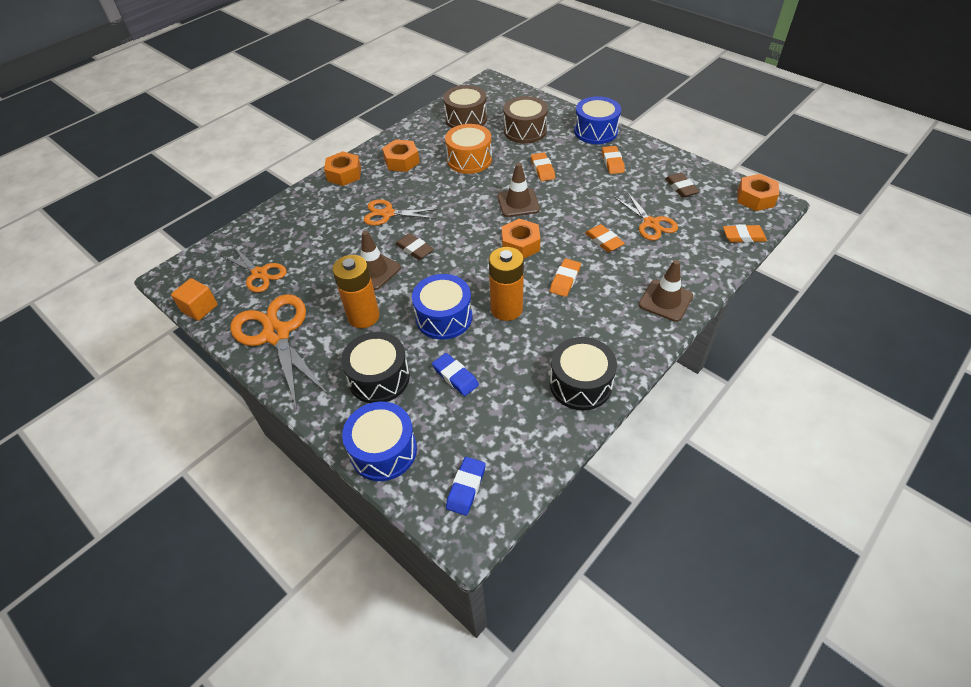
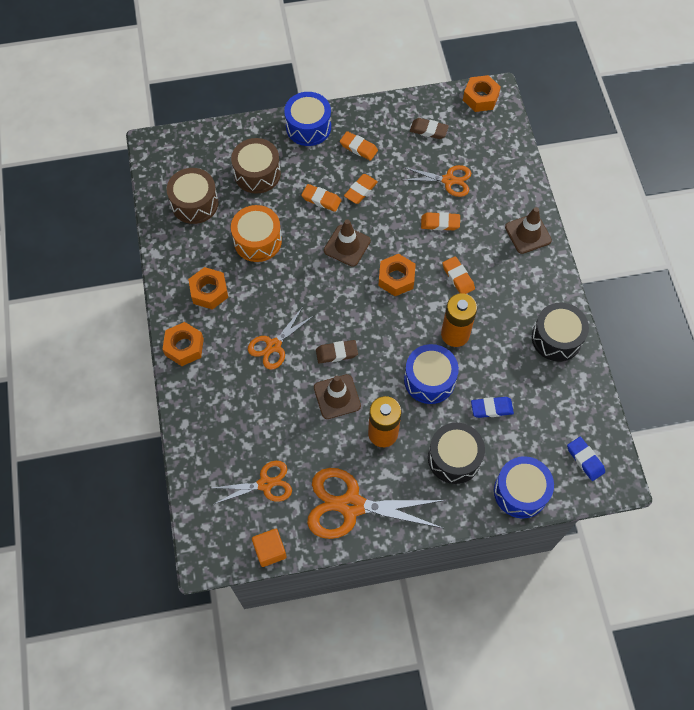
camera: 55 degrees left, 15 degrees up
orange eraser [723,224,767,243] -> orange eraser moved to [344,174,378,204]

